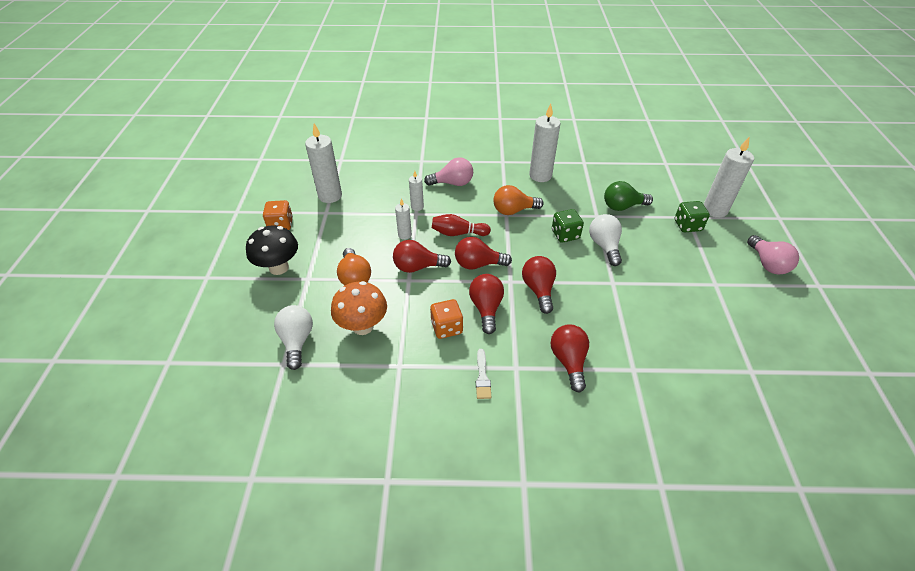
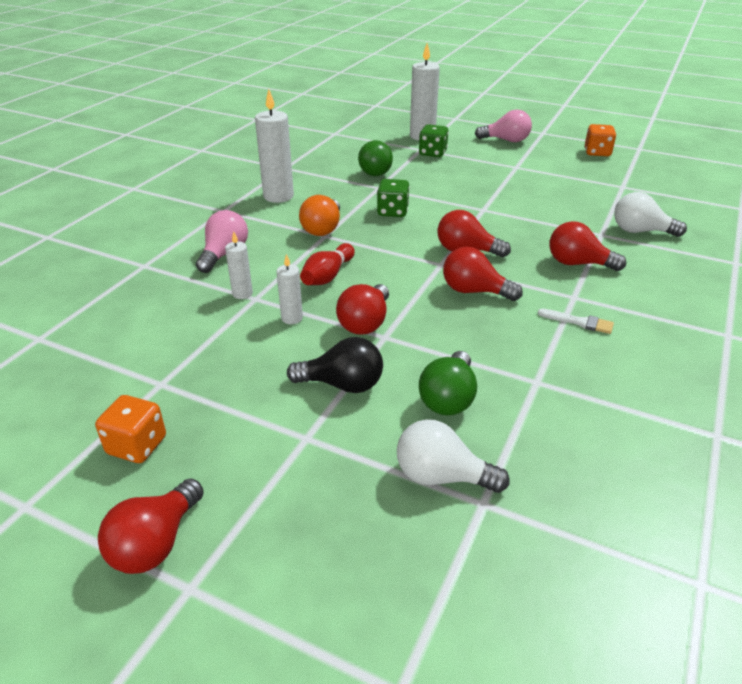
camera: 65 degrees left, 10 degrees down
black mushroom [246,225,298,275] -> none
white candle [305,123,342,203] -> none
orange mushroom [331,281,387,335] -> green light bulb [419,351,477,416]
orange light bulb [337,248,371,286] -> black light bulb [287,337,383,393]
orange dice [430,299,463,339] -> orange dice moved to [585,124,616,156]
red light bulb [455,237,512,270] -> red light bulb moved to [98,478,204,574]
white light bulb [589,214,622,266] -> white light bulb moved to [614,192,687,237]

